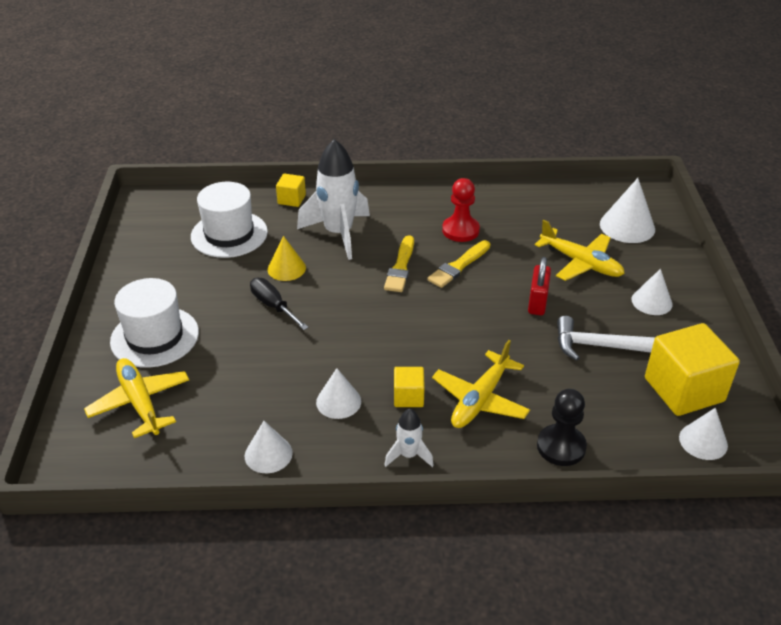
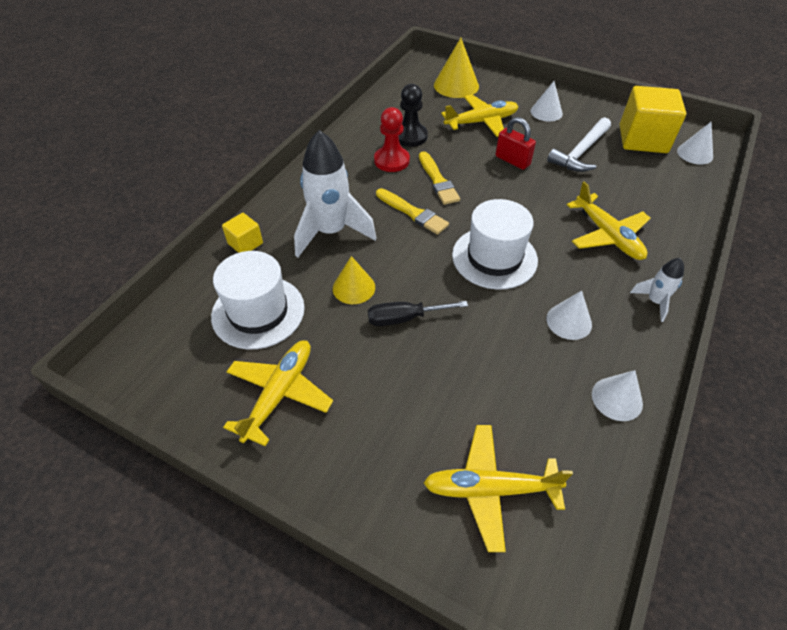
camera: 60 degrees left, 10 degrees up
white hat [110,278,199,368] -> white hat moved to [452,199,538,289]
yellow cube [394,367,425,407] -> none
black pawn [537,389,587,466] -> black pawn moved to [398,84,428,147]
white cone [600,178,655,243] -> yellow cone [434,38,479,98]
none -> yellow plane [223,340,333,446]

